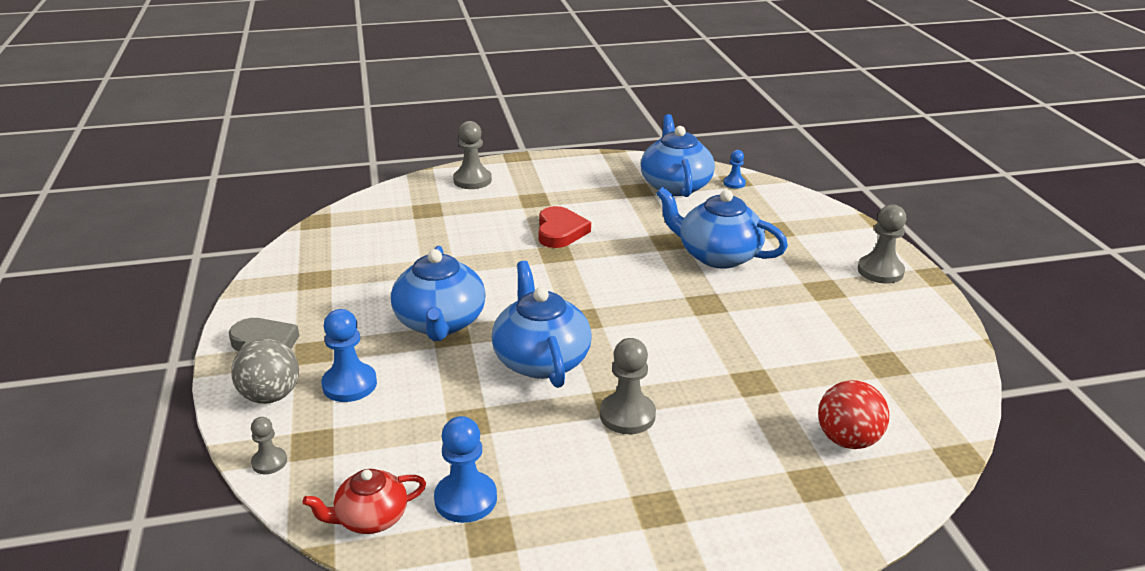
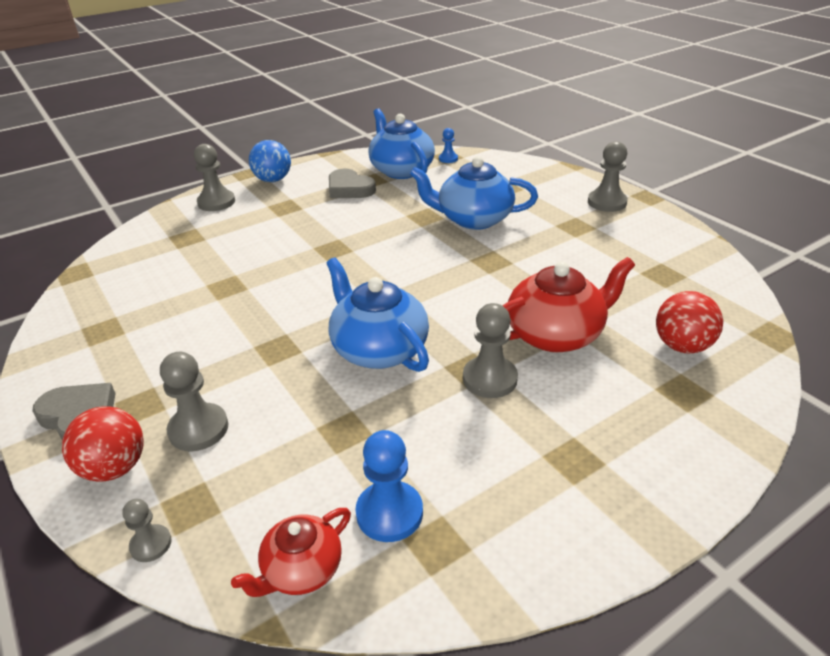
camera: 20 degrees left, 5 degrees up
grey ball [231,339,299,404] -> red ball [62,406,144,482]
blue pawn [321,309,377,402] -> grey pawn [160,352,228,451]
blue teapot [391,246,486,341] -> none
red heart [538,206,591,248] -> none
none -> blue ball [249,140,291,182]
none -> grey heart [329,169,376,198]
none -> red teapot [503,257,635,352]

